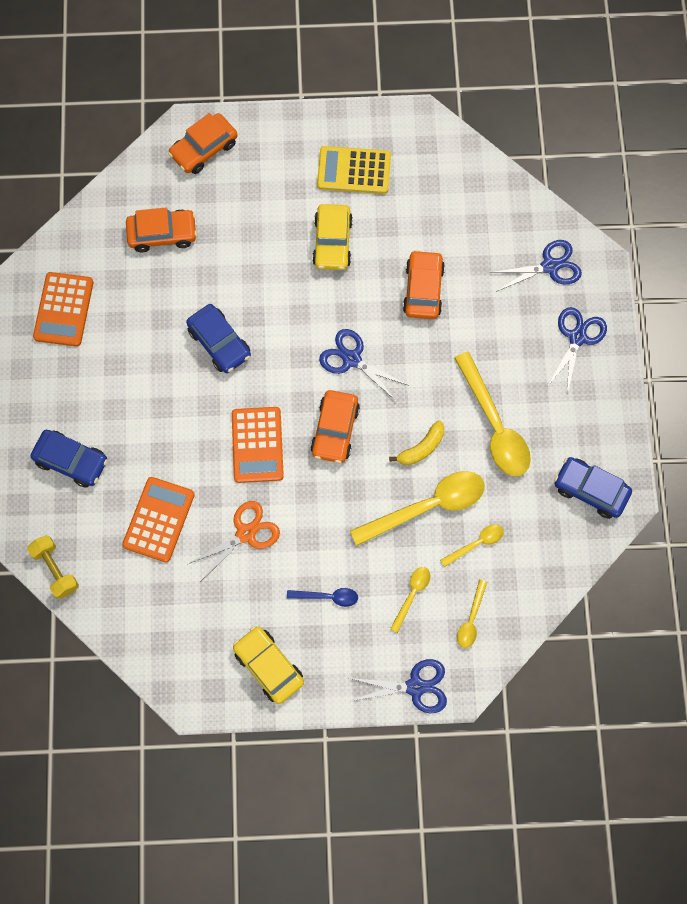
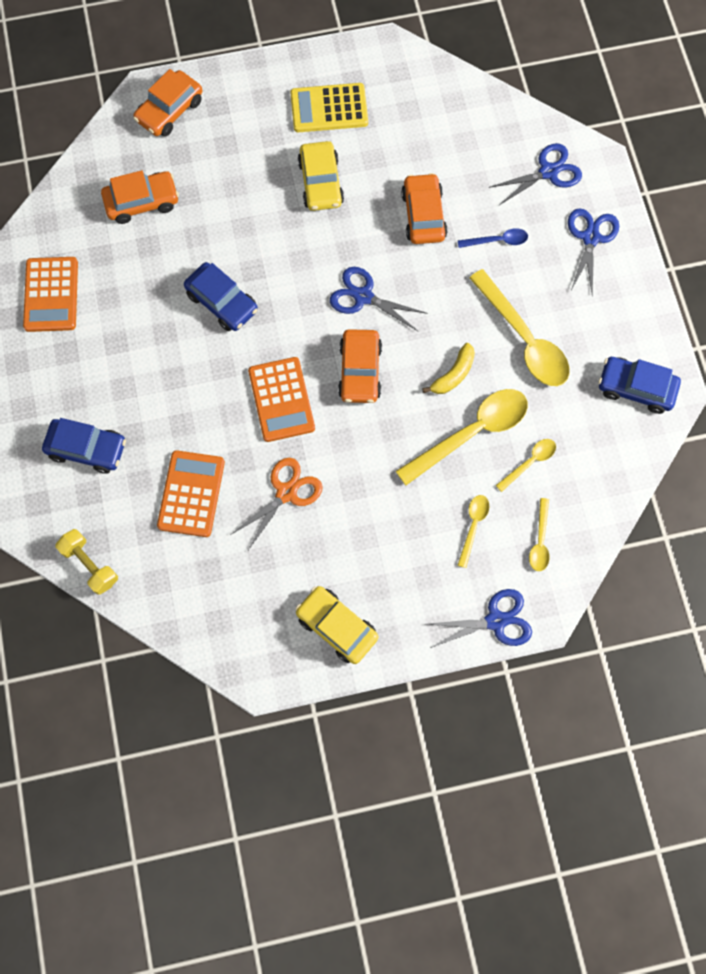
camera: 10 degrees left, 0 degrees up
blue spoon [287,588,358,607] -> blue spoon moved to [458,228,528,248]

